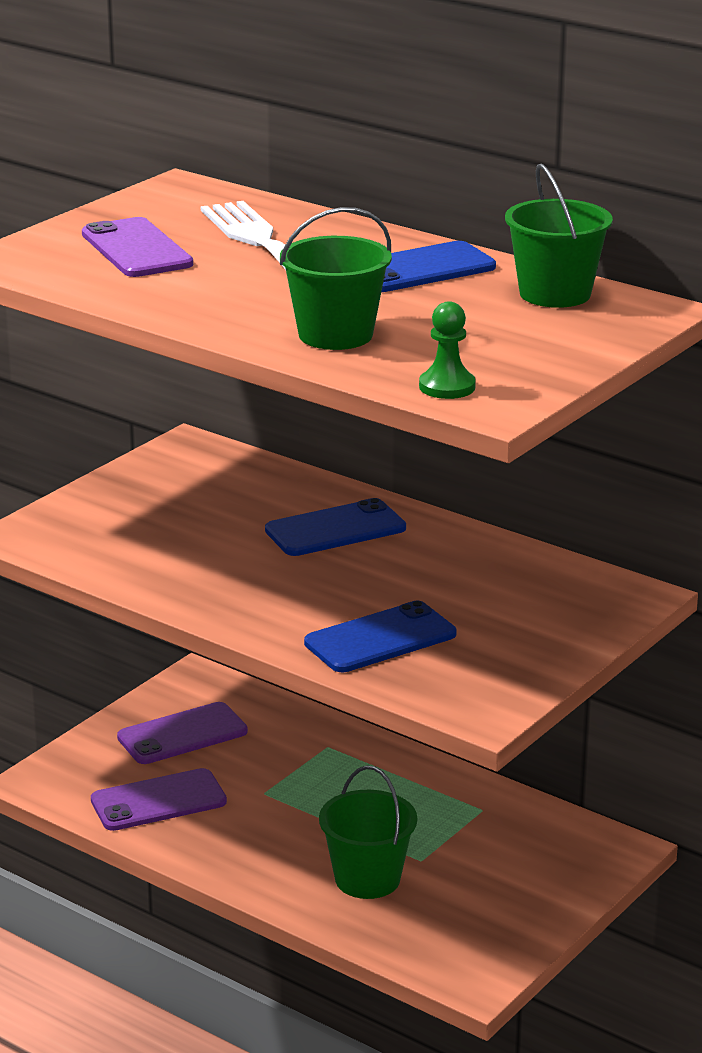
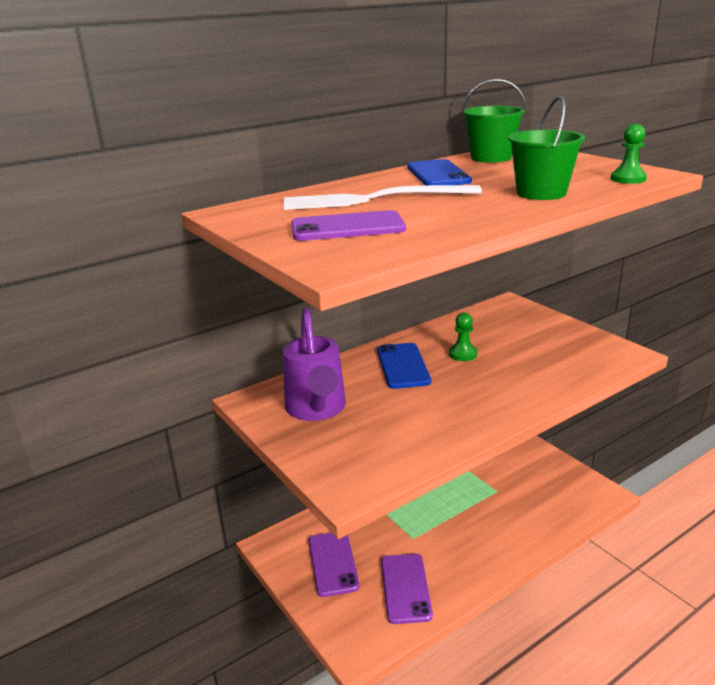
camera: 70 degrees left, 0 degrees up
blue phone [304,601,456,672] -> none
green bucket [319,766,417,899] -> none
none -> purple watering can [283,308,346,421]
none -> green pawn [449,312,477,361]

